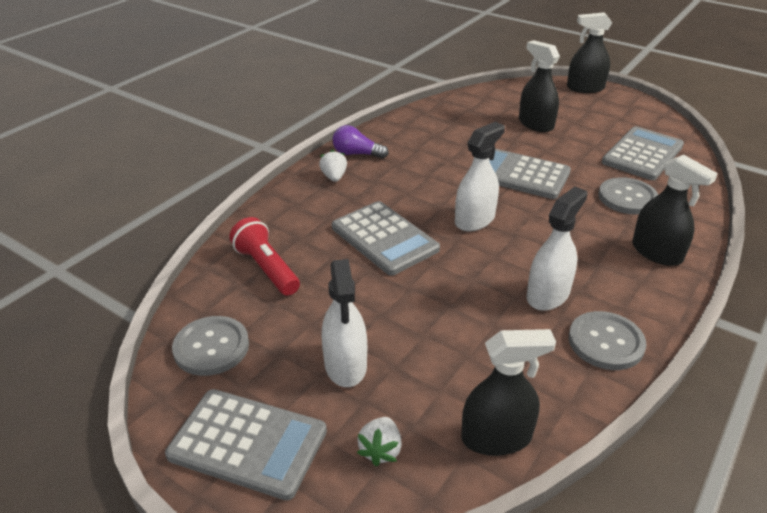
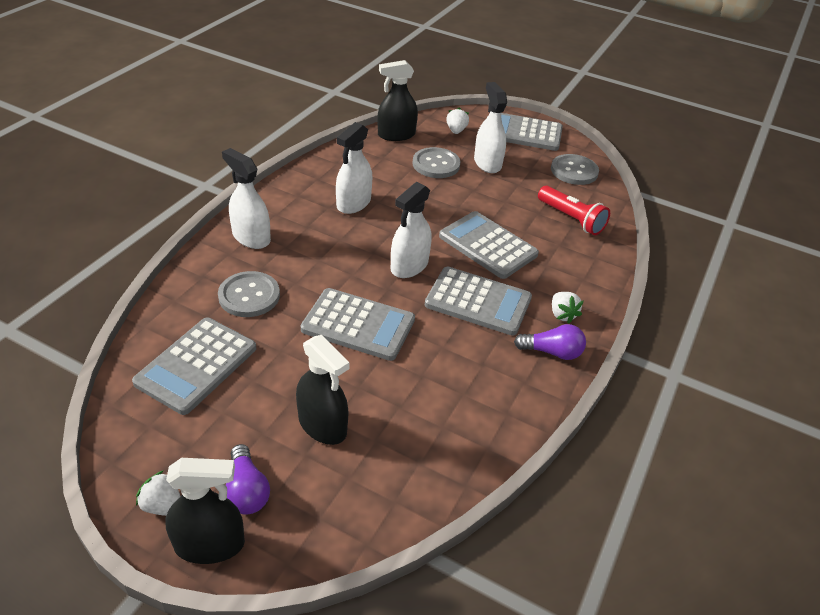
camera: 170 degrees right, 5 degrees up
grey button [569,311,646,370] -> grey button moved to [413,147,461,178]
black spray bottle [632,155,718,266] -> white spray bottle [222,148,271,249]
none -> white strawberry [136,470,181,516]
none -> purple light bulb [226,444,270,514]
none -> grey calculator [425,267,532,336]

